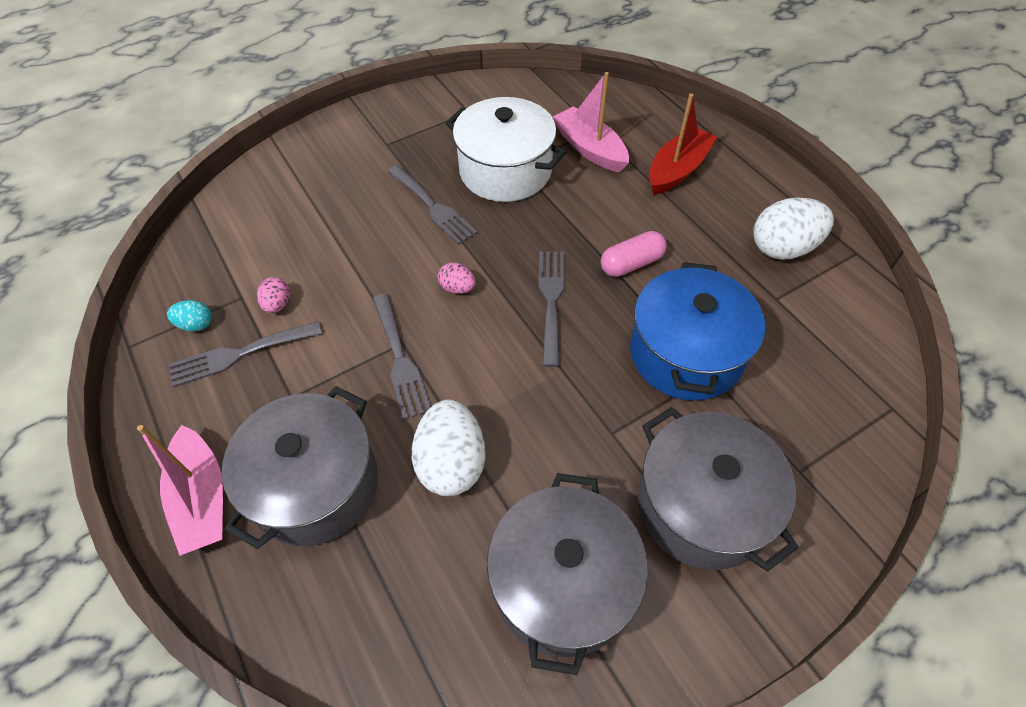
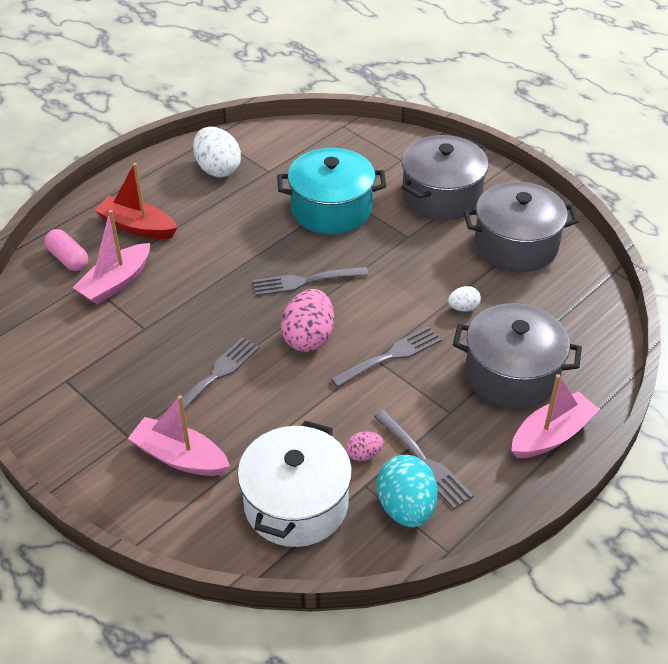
camera: 105 degrees left, 10 degrees down
turquoise egg [167,300,212,332] -> turquoise egg [377,455,438,527], size x1.99
white egg [412,399,485,496] -> white egg [448,286,481,312], size x0.50
pink egg [438,262,476,294] -> pink egg [281,289,334,352], size x1.99
white pot [446,97,566,202] -> white pot moved to [237,421,352,547]
pink capsule [601,231,667,277] -> pink capsule moved to [44,229,88,271]
blue pot [630,262,765,401] -> turquoise pot [277,148,386,234]
none -> pink boat [128,395,230,476]

